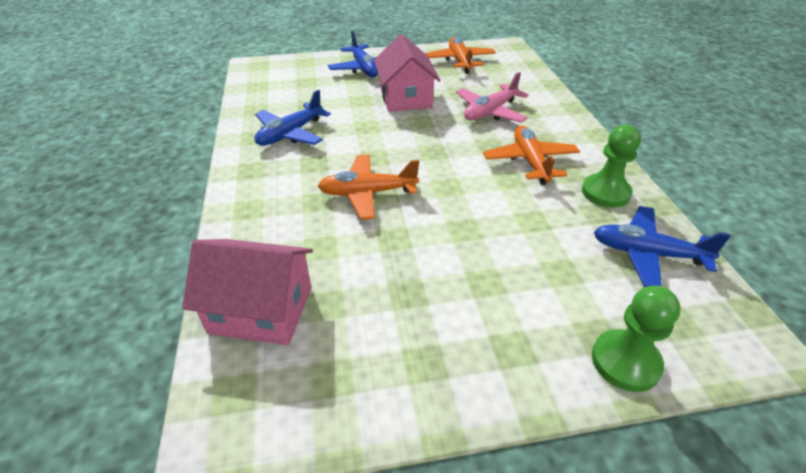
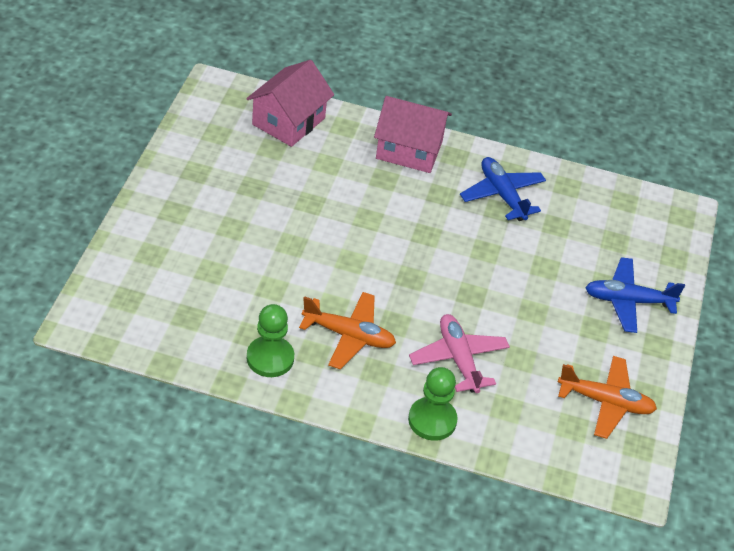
camera: 110 degrees right, 5 degrees up
orange plane [318,154,419,220] -> none
pink house [374,34,441,112] -> pink house moved to [374,96,452,173]
green pawn [592,286,680,392] -> green pawn moved to [408,367,458,441]
blue plane [594,206,730,287] -> none

